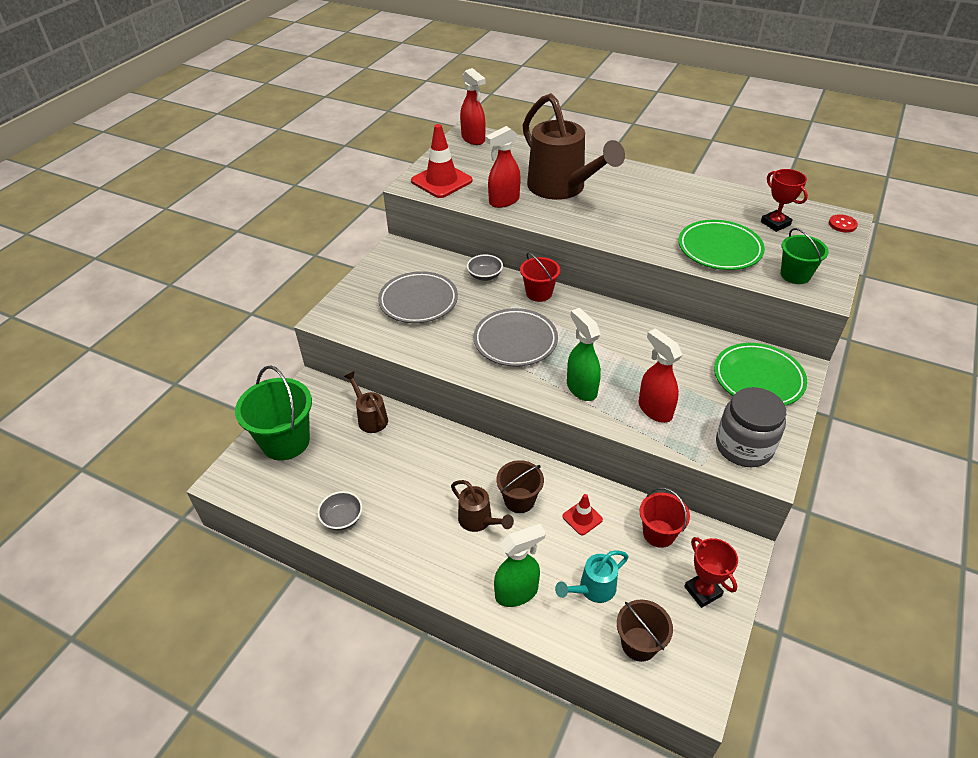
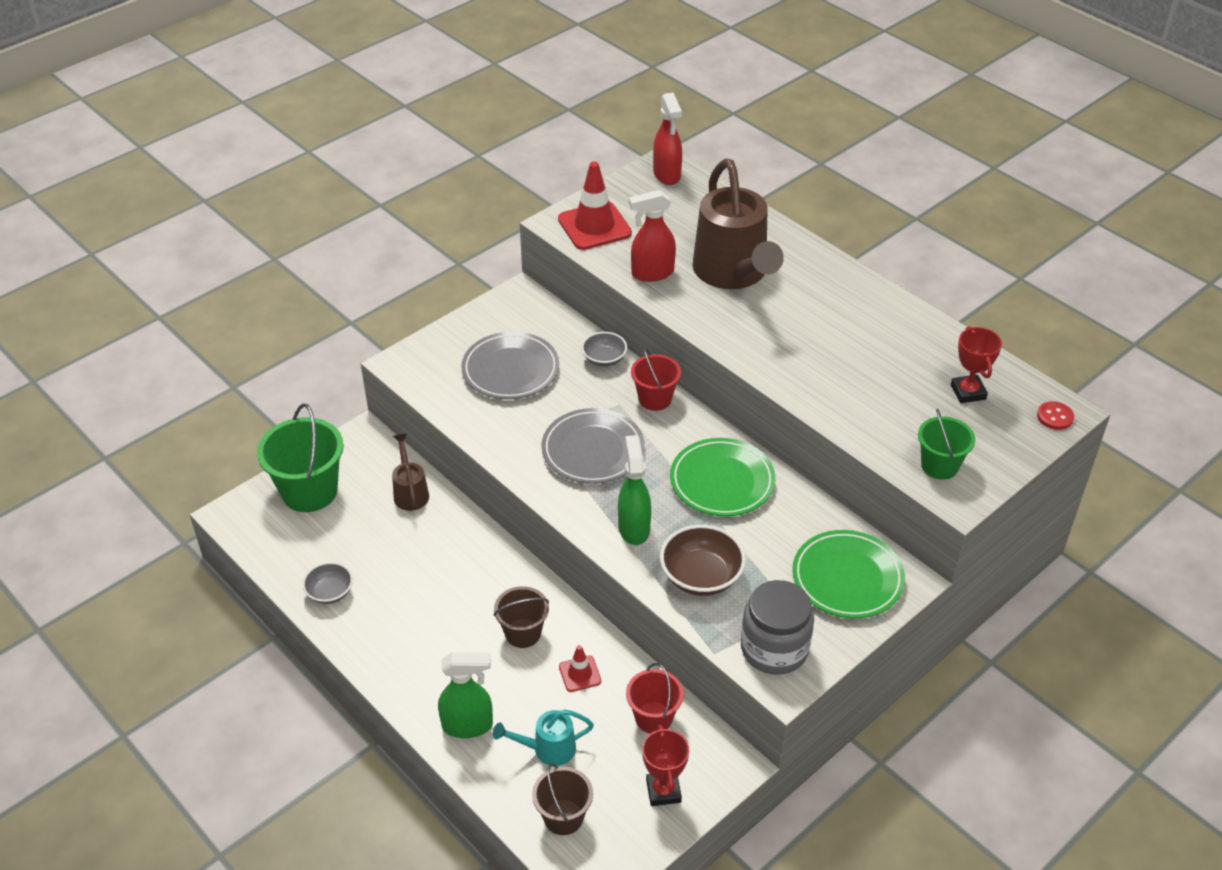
camera: 20 degrees right, 0 degrees up
brown watering can [451,480,514,532] -> none
red spray bottle [638,328,682,423] -> brown bowl [660,525,746,596]
green plate [679,220,765,270] -> green plate moved to [670,438,775,516]

